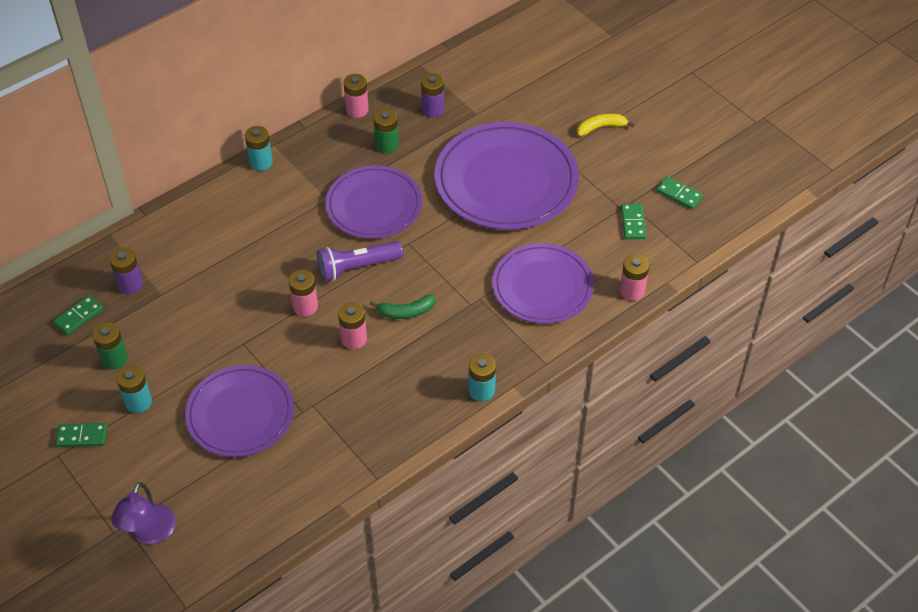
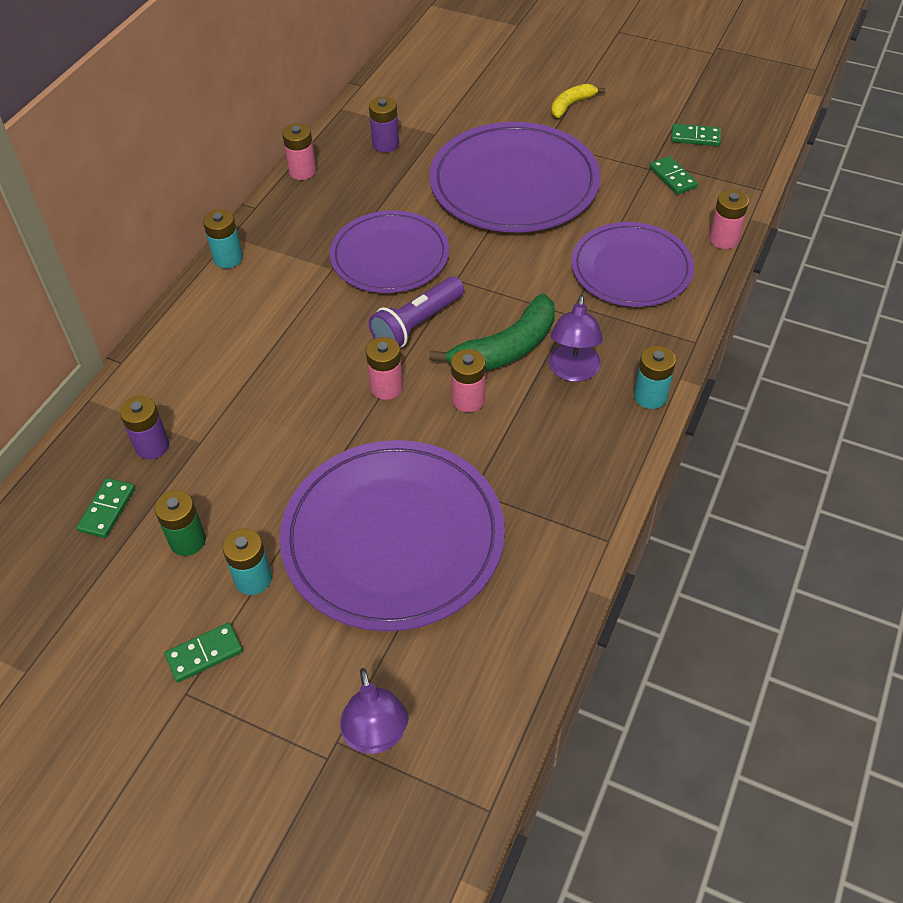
camera: 25 degrees left, 0 degrees up
purple plate [185,365,294,457] -> purple plate [280,440,505,631], size x1.51
green banana [370,294,435,319] -> green banana [429,294,555,371], size x1.75
green battery [374,109,399,153] -> none
none -> purple lamp [549,295,603,382]

